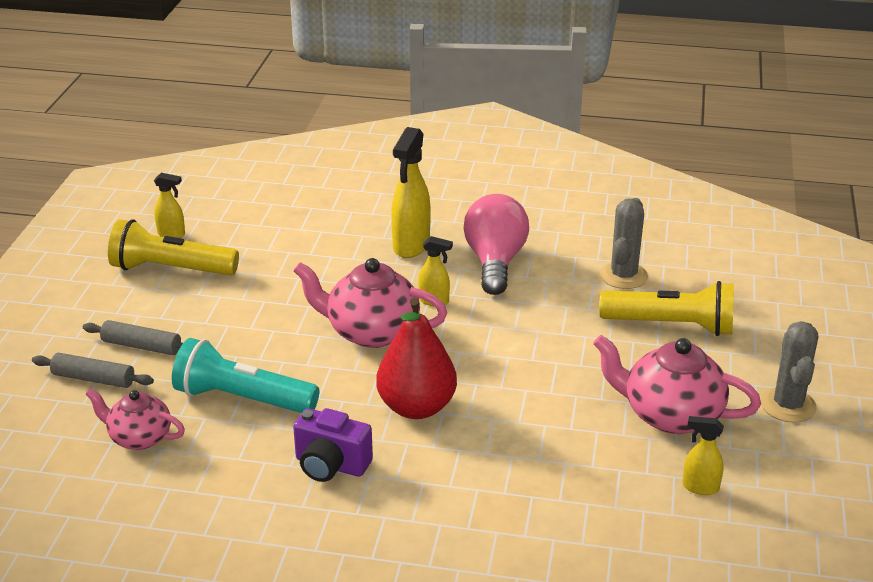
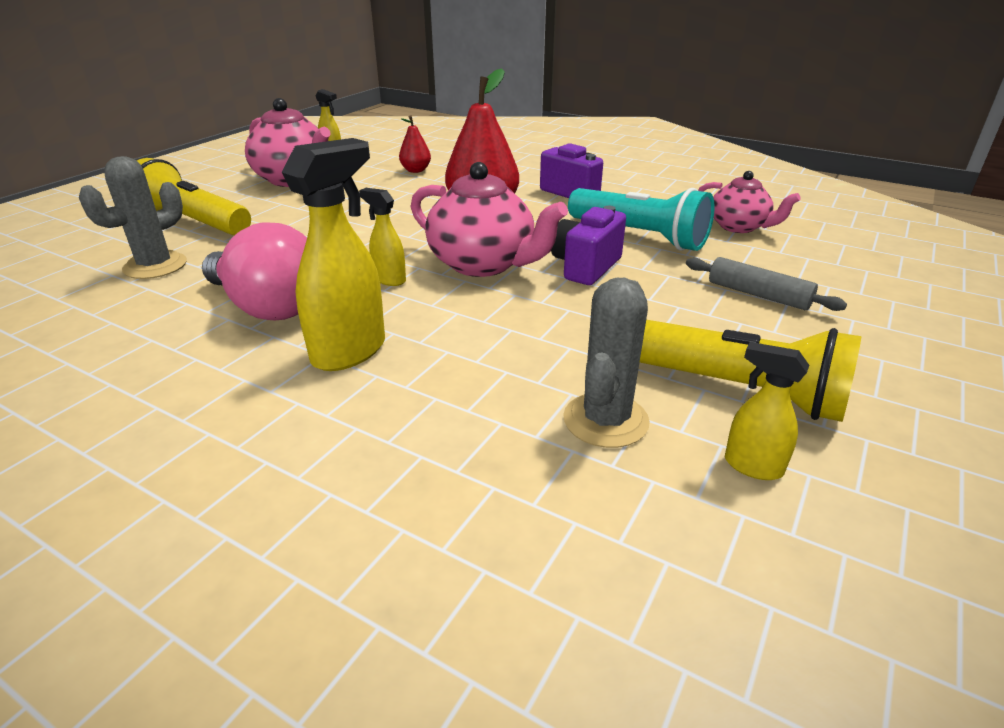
camera: 160 degrees left, 0 degrees up
grey rolling pin [32,353,154,388] -> none
pink light bulb [463,194,529,295] -> pink light bulb turned 75 degrees counterclockwise [202,222,307,320]
grey cactus [761,321,818,423] -> grey cactus moved to [563,278,650,448]
none -> red pear [399,116,431,173]
none -> purple camera [551,206,626,285]

